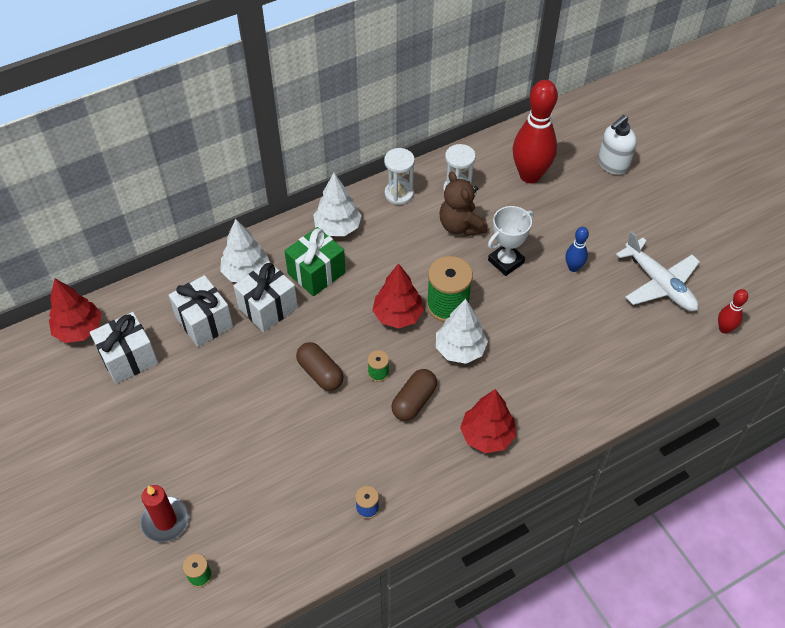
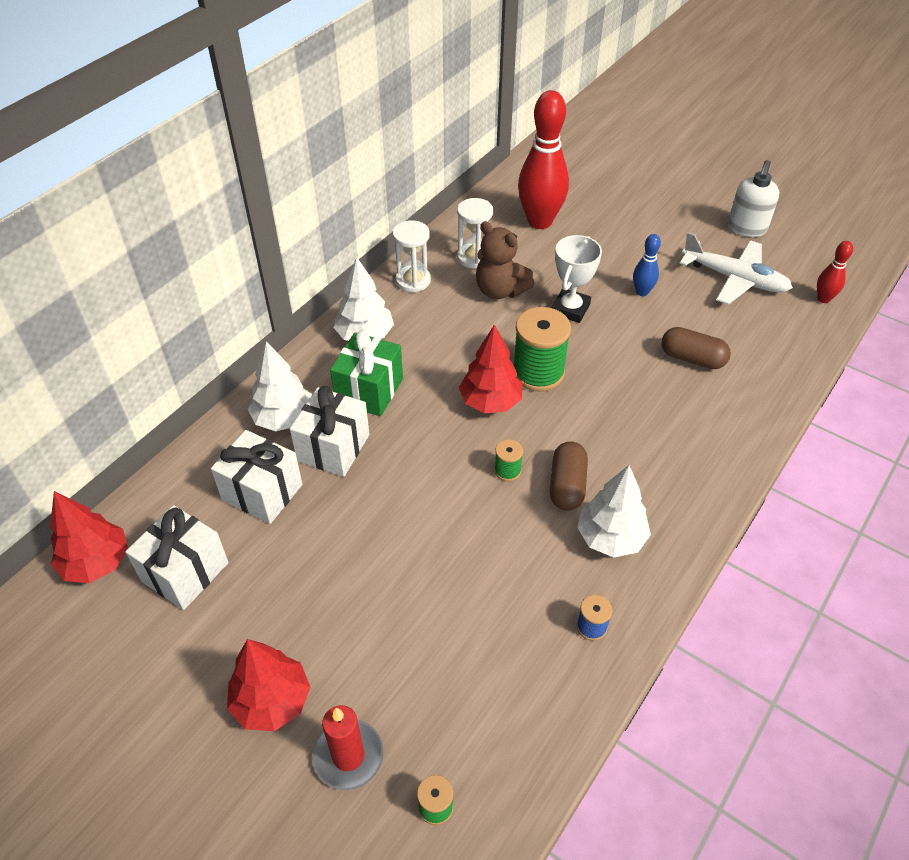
camera: 25 degrees left, 5 degrees down
brown capsule [296,342,344,391] -> brown capsule moved to [661,327,731,369]
white tree [436,299,488,364] -> white tree moved to [577,465,651,558]
red tree [460,389,516,453] -> red tree moved to [227,639,310,731]
white soap dispenser [598,115,637,175] -> white soap dispenser moved to [728,160,779,237]

